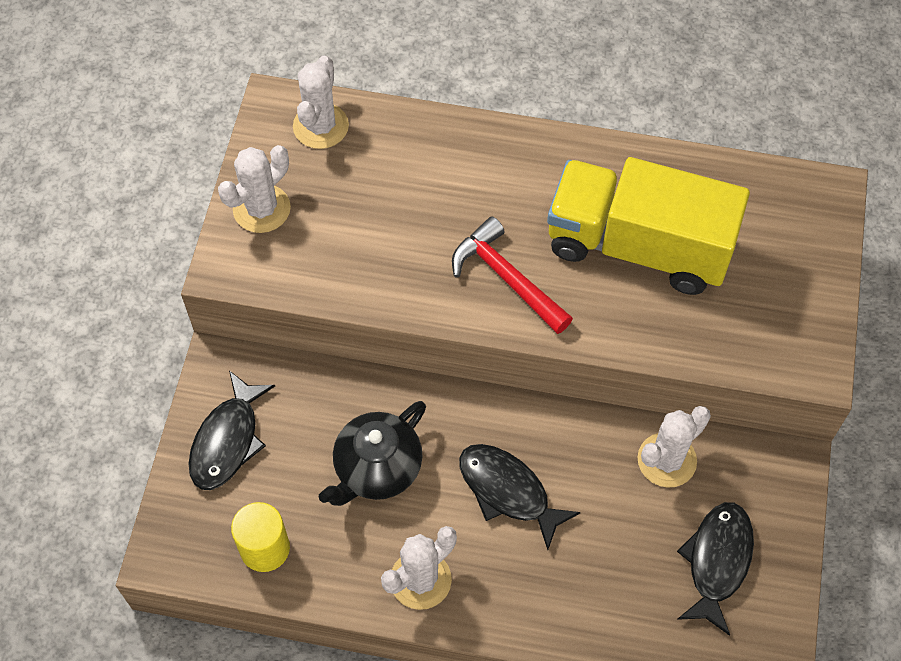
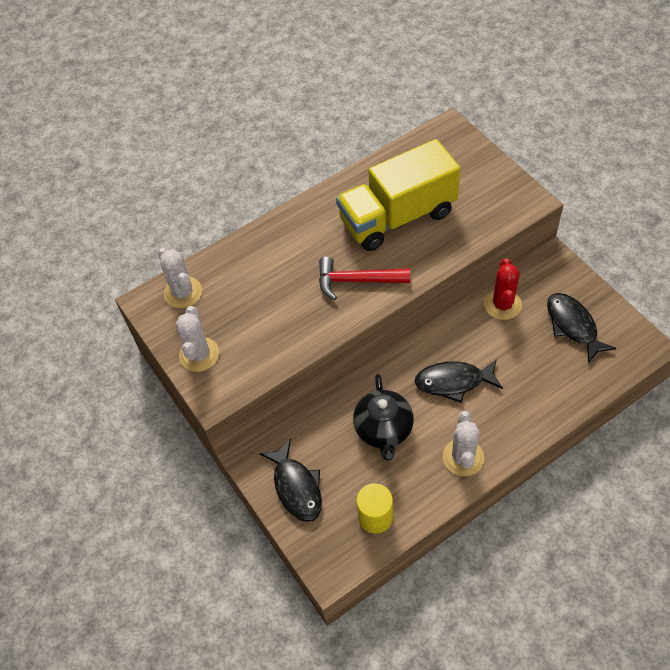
camera: 40 degrees left, 5 degrees down
white cactus [637,406,711,487] -> red cactus [484,258,522,320]

